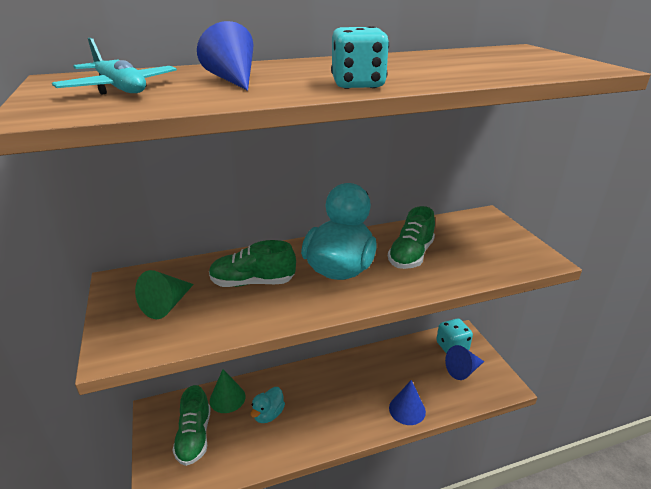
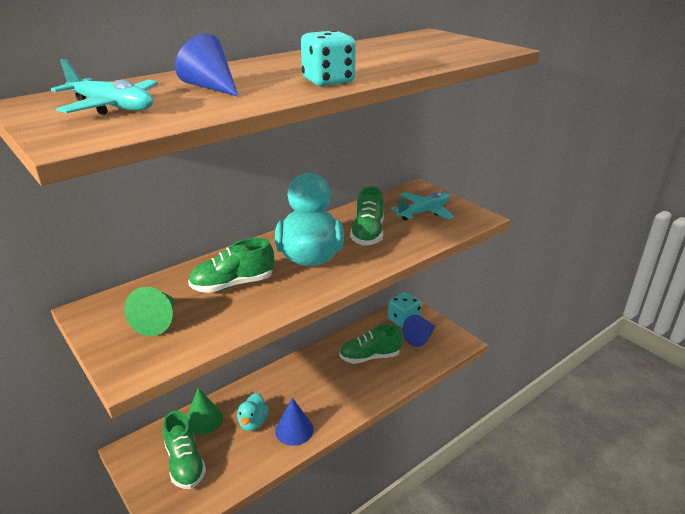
camera: 20 degrees left, 0 degrees up
blue cone [389,380,426,425] -> blue cone moved to [275,398,314,446]
none -> green shoe [339,325,403,364]
none -> turquoise plane [391,192,455,221]

